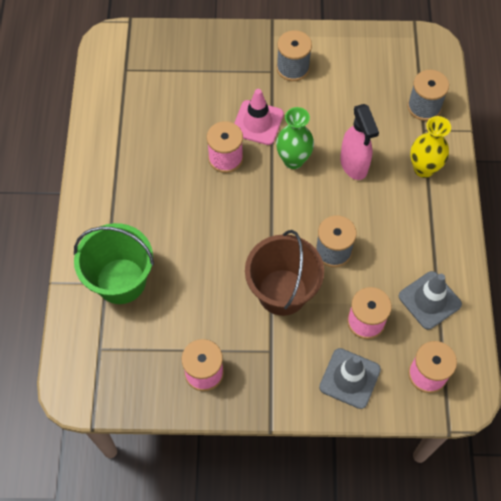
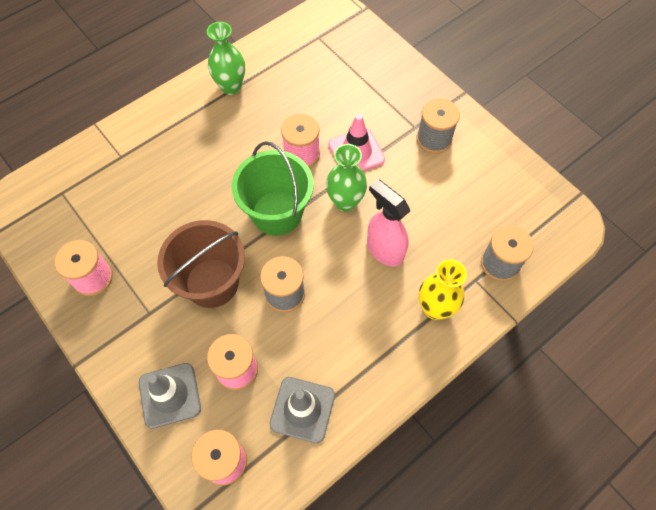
camera: 50 degrees right, 0 degrees up
green bucket [74,223,154,304] -> green bucket moved to [232,141,314,236]
pink spray bottle [340,104,379,180] -> pink spray bottle turned 105 degrees clockwise [367,179,410,267]
none -> green vase [207,22,245,95]

